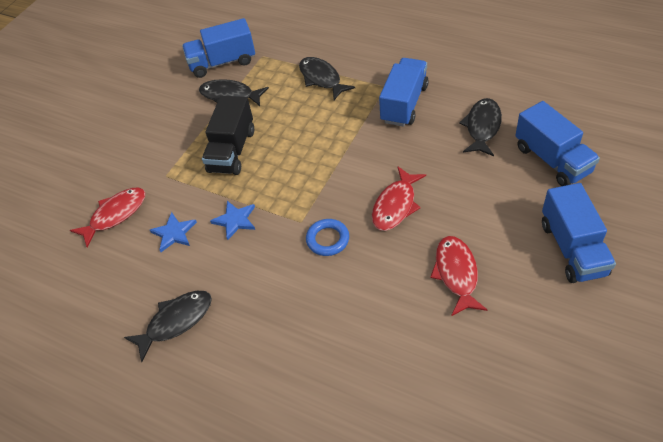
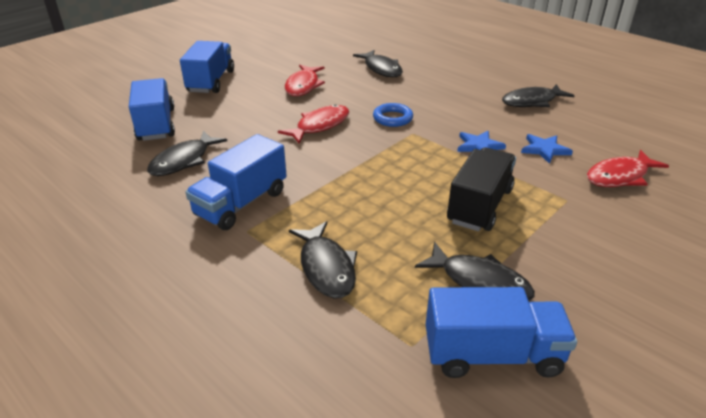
camera: 170 degrees left, 15 degrees down
none -> black fish [353,50,403,77]

